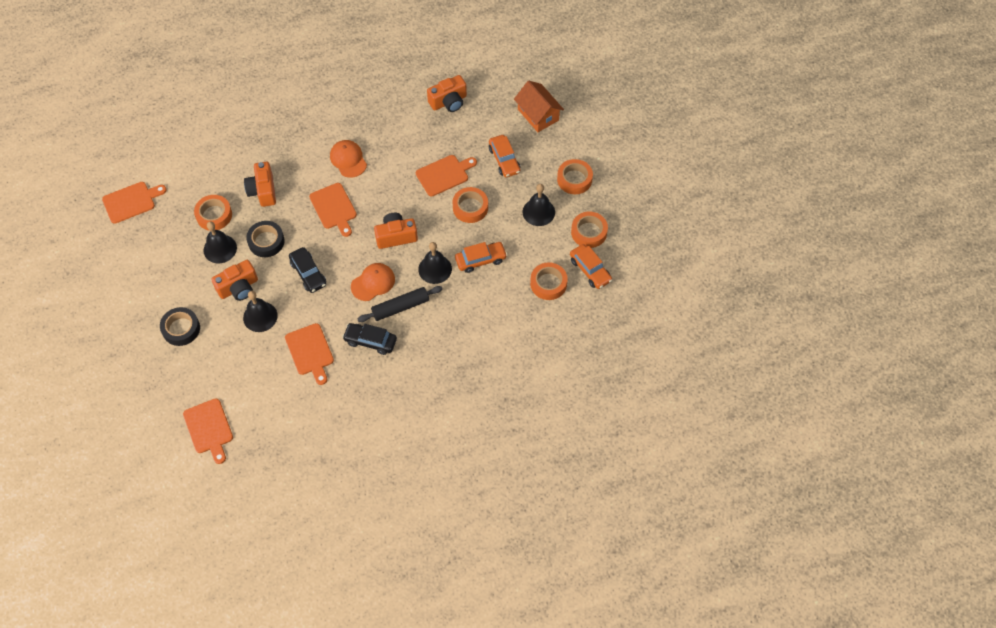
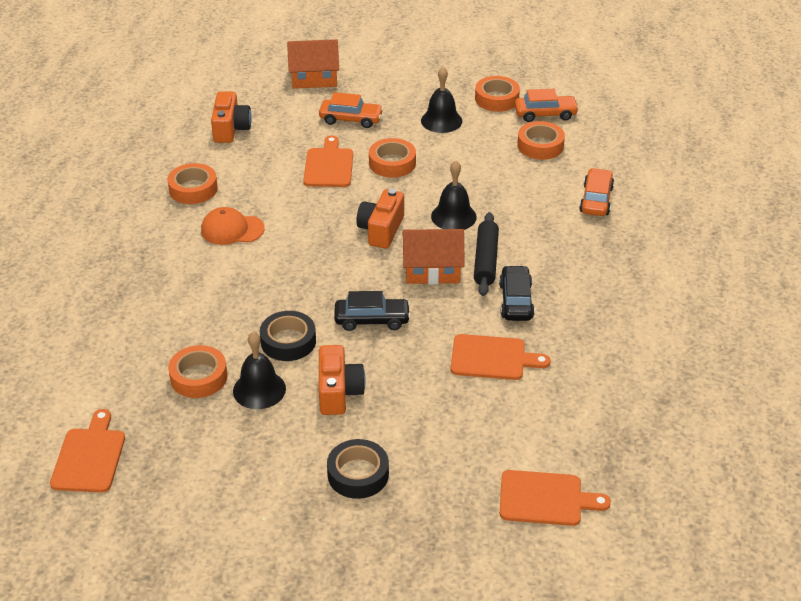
camera: 60 degrees left, 20 degrees down
black bell [243,291,278,332] -> none
orange camera [244,162,276,207] -> none
orange cutting board [309,183,357,237] -> none
black car [342,323,397,355] -> black car turned 135 degrees clockwise [499,265,535,321]
orange cap [351,263,395,301] -> orange house [402,229,465,284]
orange car [455,242,507,273] -> orange car moved to [579,168,614,216]
orange tape [557,159,593,194] -> orange tape moved to [167,163,218,204]

